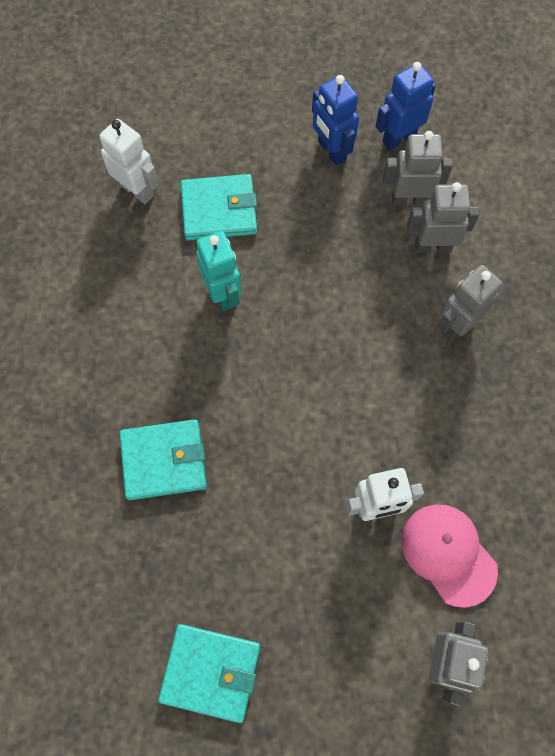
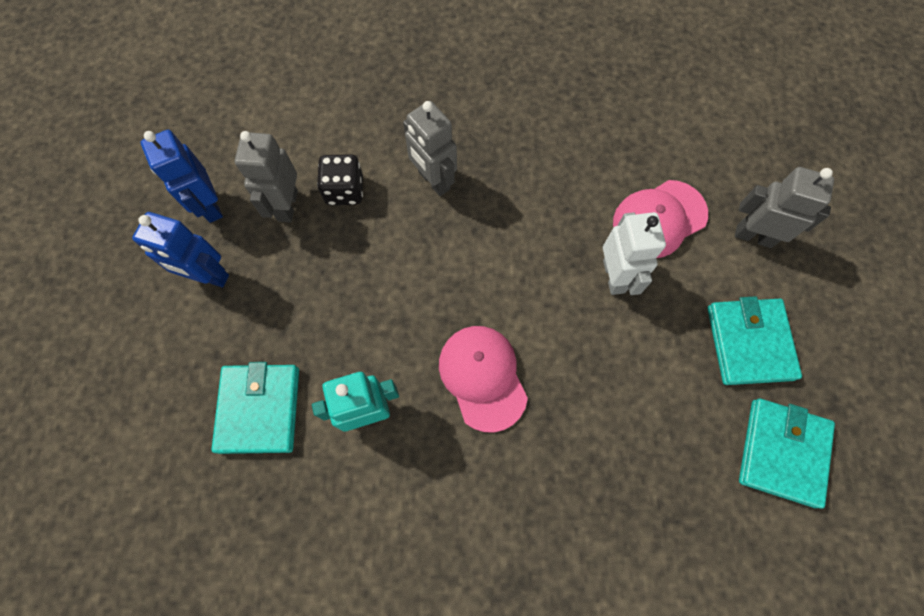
camera: 85 degrees left, 0 degrees up
white robot [99,119,159,204] -> none
turquoise wallet [119,419,207,500] -> turquoise wallet moved to [707,296,802,385]
blue robot [312,75,359,165] -> blue robot turned 45 degrees clockwise [132,212,229,287]
grey robot [407,182,479,253] -> black dice [317,154,363,205]
none -> pink cap [439,326,528,433]

